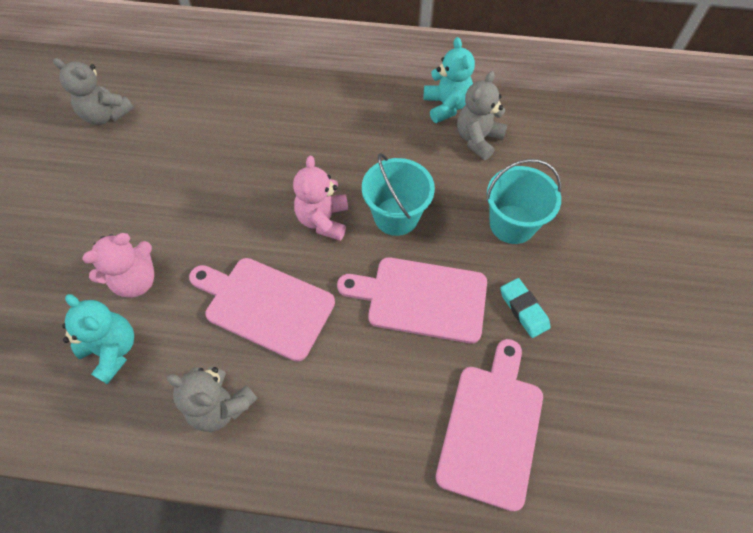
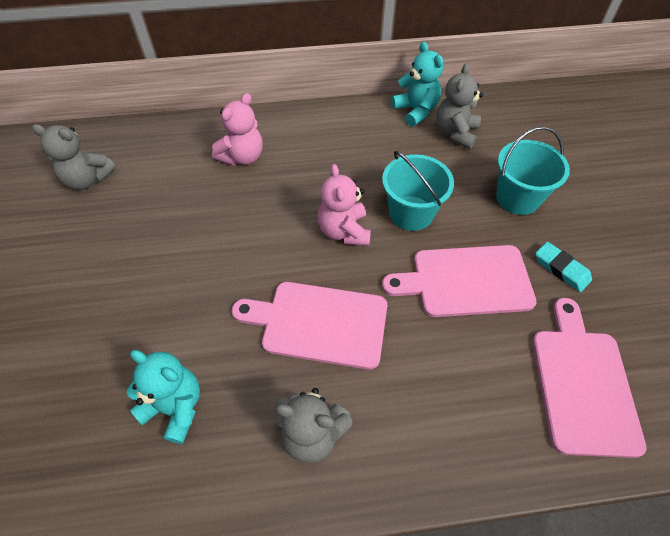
camera: 15 degrees left, 5 degrees down
pink teddy bear [82,233,154,298] -> pink teddy bear moved to [212,93,263,166]

